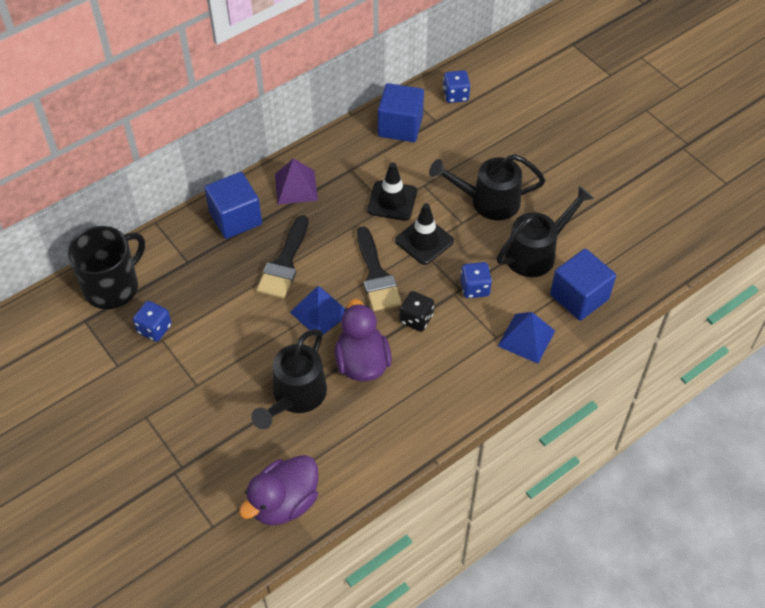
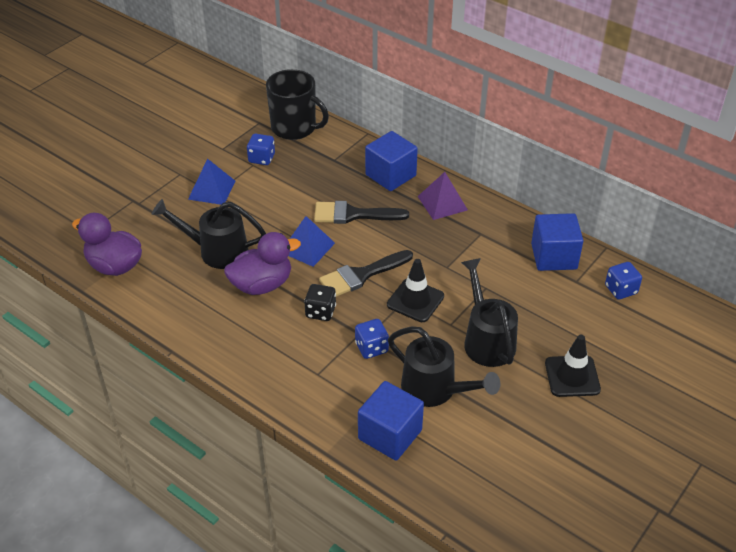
camera: 75 degrees right, 10 degrees down
black traffic cone [367,163,417,221] -> black traffic cone moved to [545,334,601,397]
blue pyramid [498,312,555,364] -> blue pyramid moved to [188,158,236,205]

